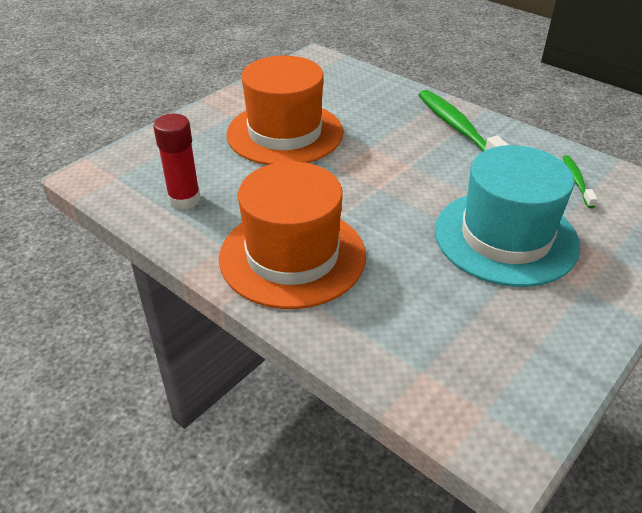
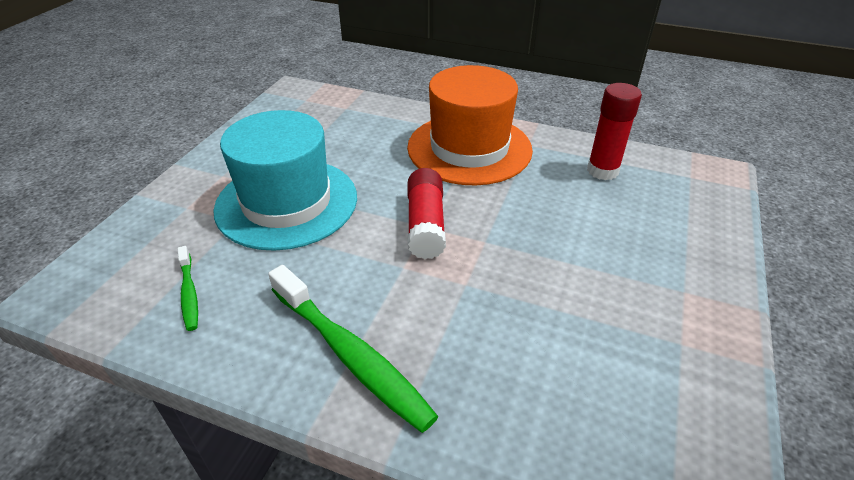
camera: 160 degrees right, 0 degrees up
orange hat [227,56,343,165] -> none
none -> red glue stick [408,168,446,259]

